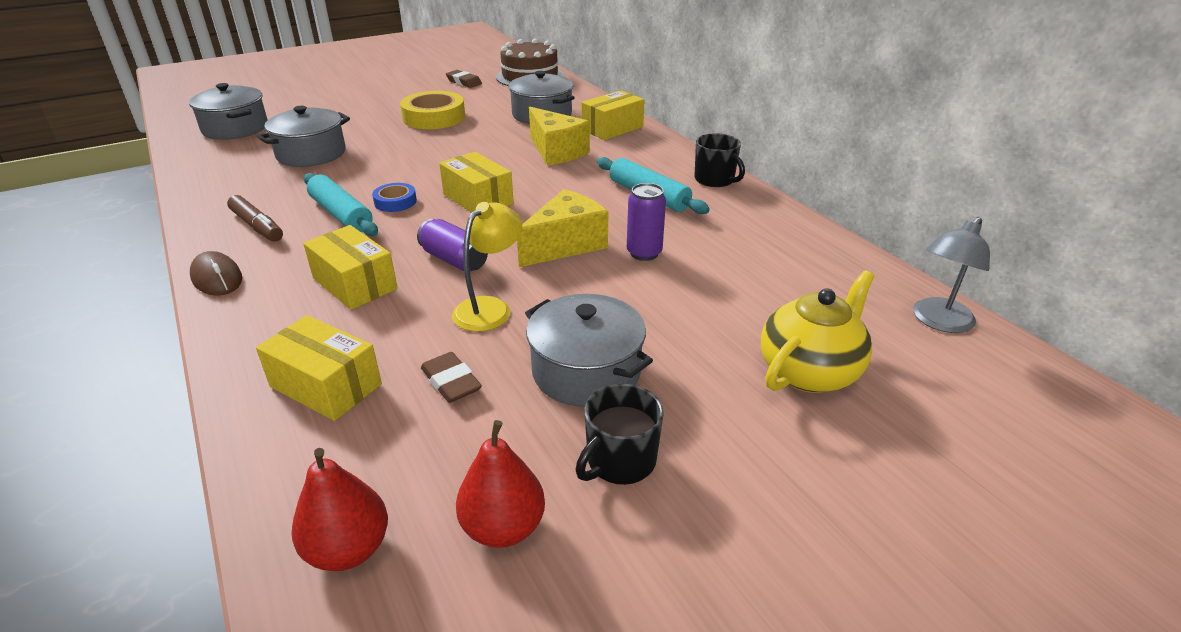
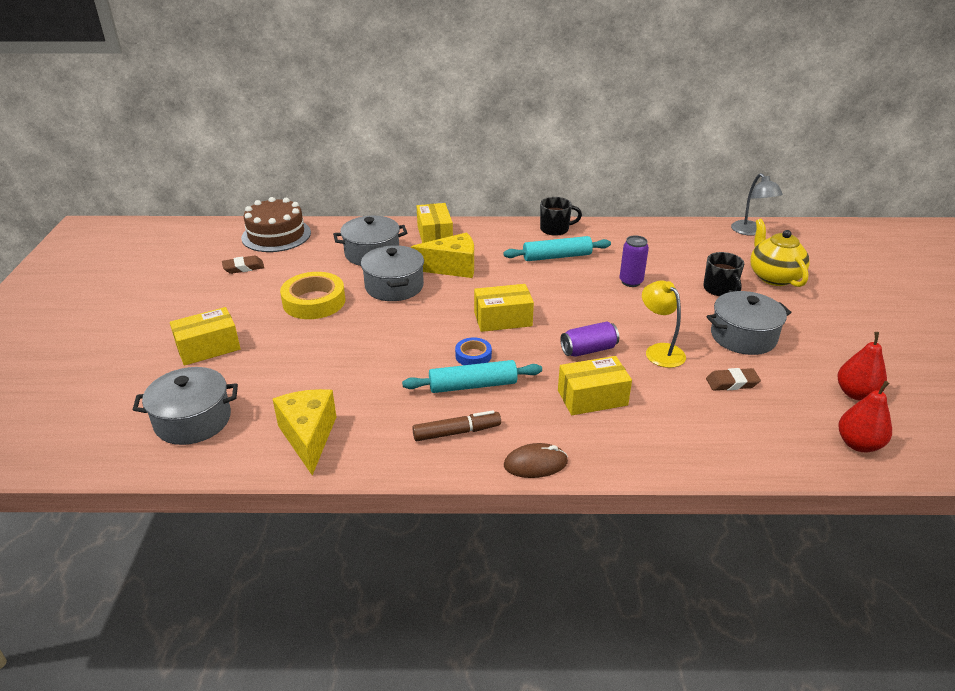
camera: 60 degrees left, 0 degrees up
yellow box [256,315,382,421] -> yellow box moved to [170,307,240,366]
grey pot [257,106,350,167] -> grey pot moved to [361,245,424,301]
yellow cheese [517,189,608,267] -> yellow cheese moved to [273,389,336,475]
black mug [575,384,664,485] -> black mug moved to [703,252,744,296]

